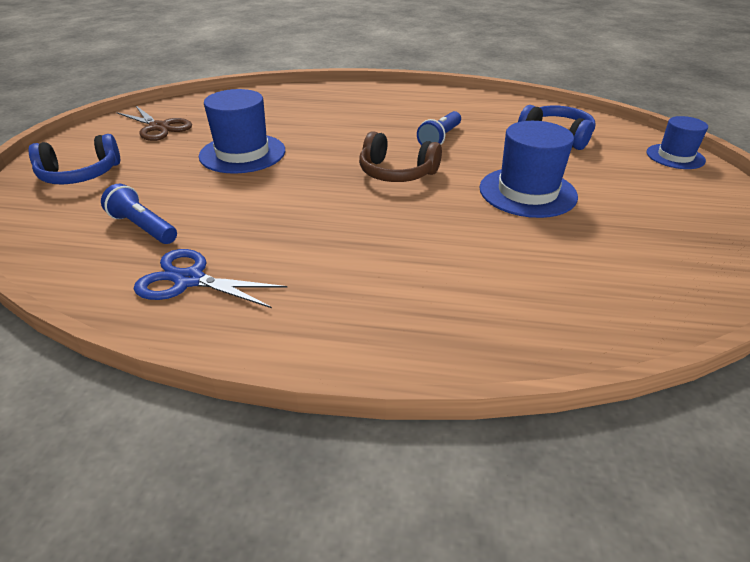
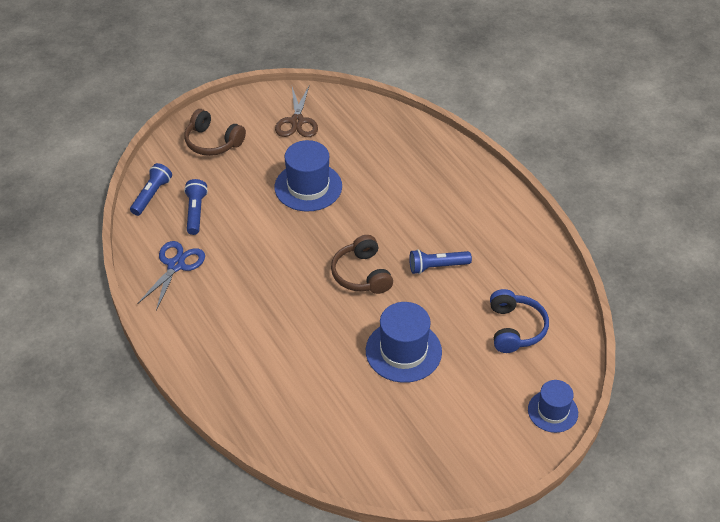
camera: 50 degrees right, 10 degrees up
blue headphones [29,134,120,184] -> brown headphones [184,109,246,156]
blue scissors [134,249,287,308] -> blue scissors turned 45 degrees clockwise [137,241,205,311]
none -> blue flashlight [130,163,172,216]

